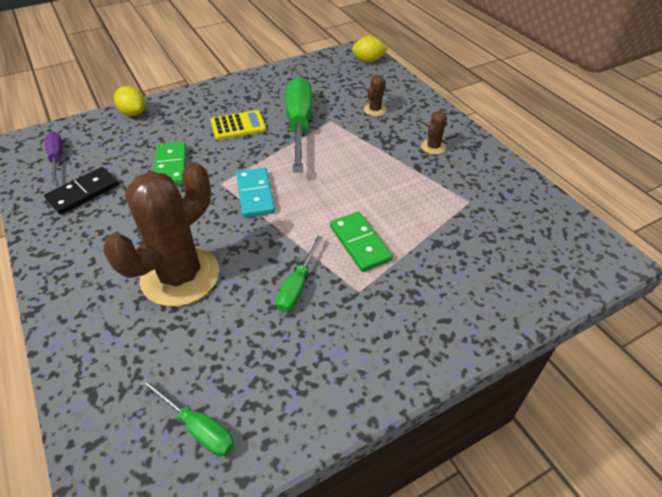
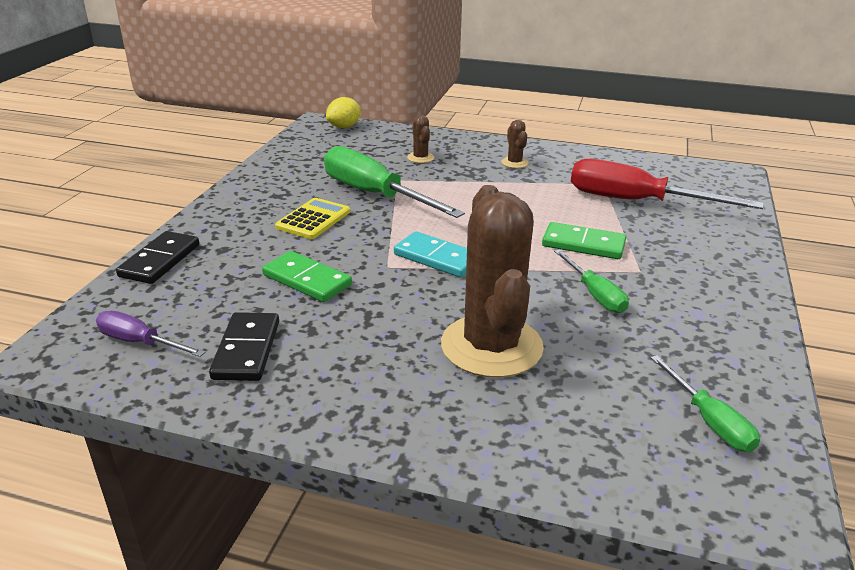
camera: 45 degrees left, 15 degrees down
yellow lemon [114,86,145,116] -> black domino [116,231,199,284]
green screwdriver [140,378,234,457] -> green screwdriver turned 75 degrees clockwise [650,355,760,452]
none -> red screwdriver [571,159,764,209]

